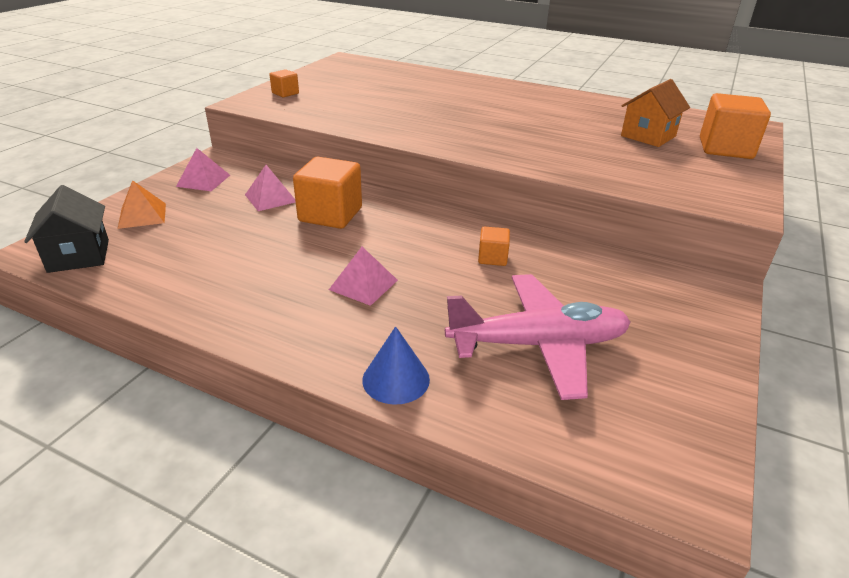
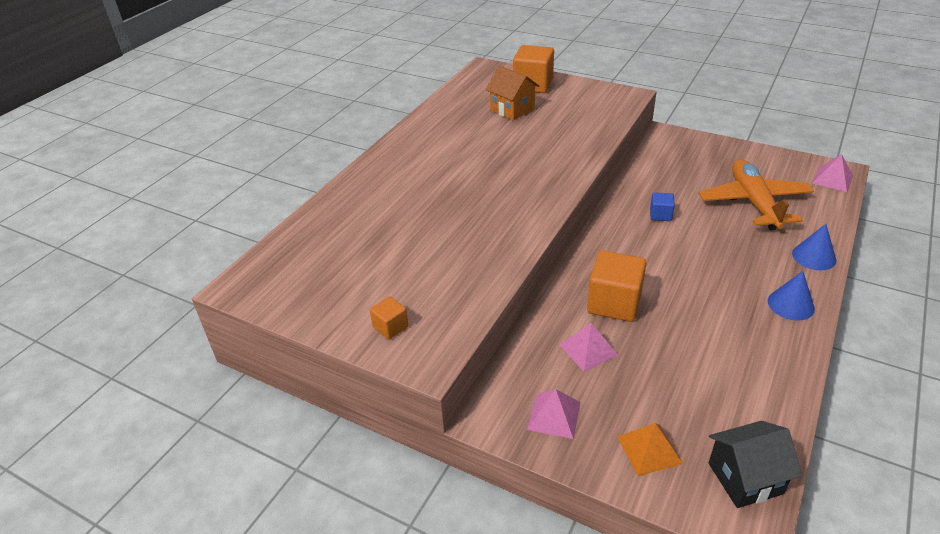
camera: 85 degrees left, 5 degrees up
pink pyramid [329,247,398,306] -> pink pyramid moved to [812,154,853,192]
pink plane [445,274,631,400] -> orange plane [699,159,814,230]
orange cube [478,227,510,266] -> blue cube [650,192,675,221]
none -> blue cone [768,271,815,321]

